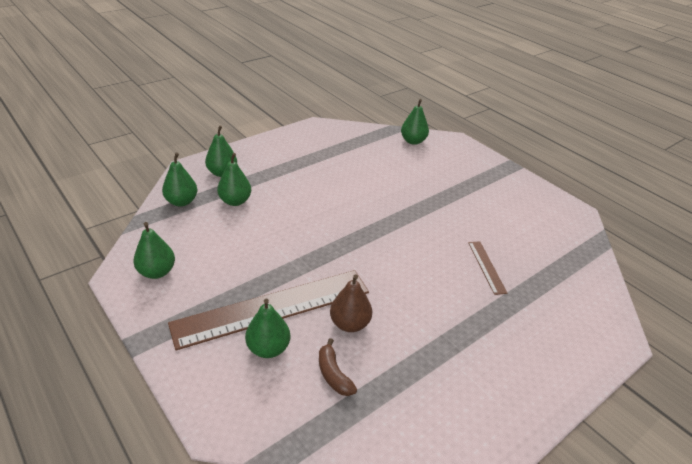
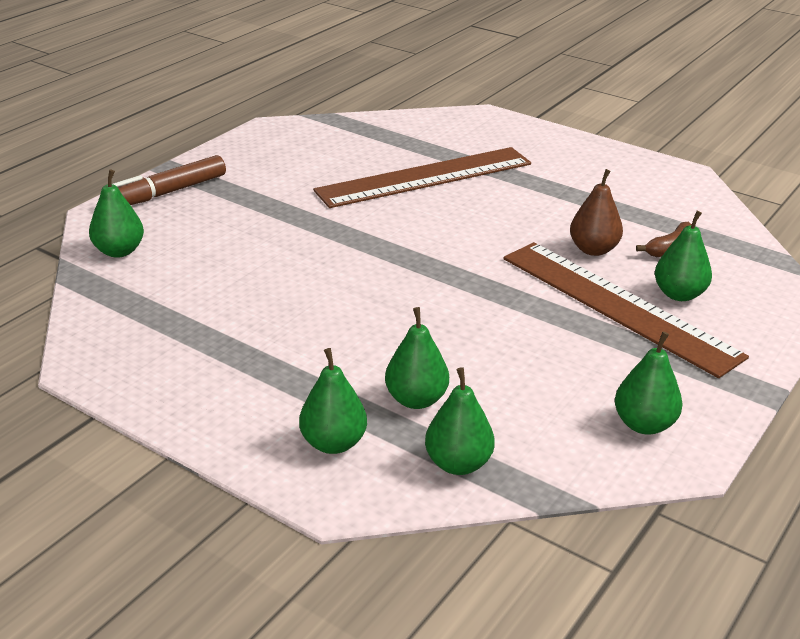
camera: 105 degrees left, 5 degrees down
brown ruler [468,241,507,295] -> brown ruler [313,147,531,208], size x2.35
none -> brown marker [113,155,226,205]

